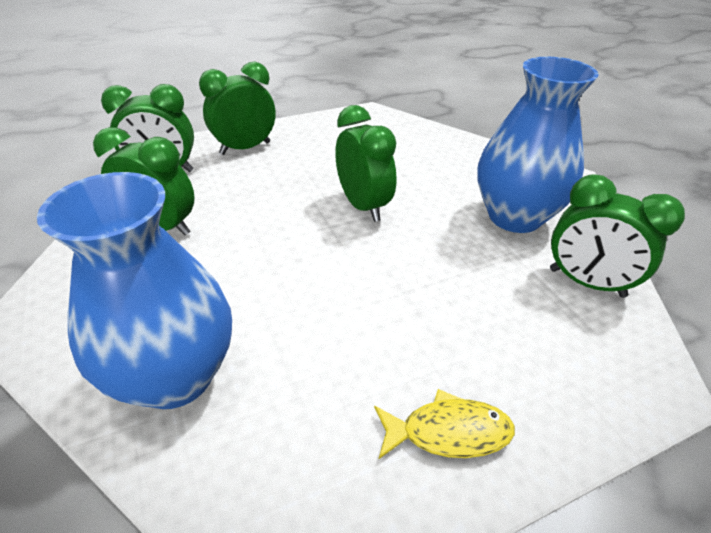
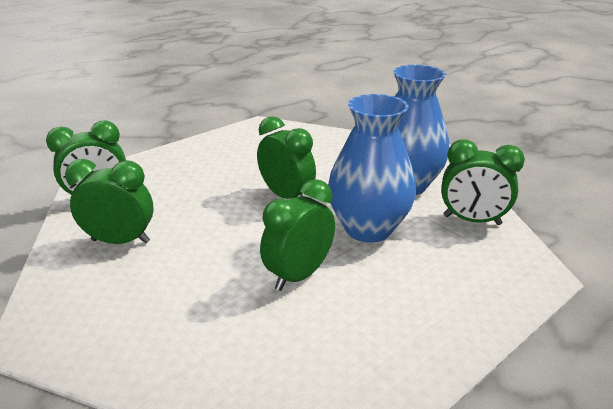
camera: 15 degrees left, 10 degrees down
blue vase [37,172,232,409] -> blue vase moved to [328,94,416,243]
green clock [199,62,276,155] -> green clock moved to [260,179,335,291]
yellow fish [374,389,515,460] -> none

